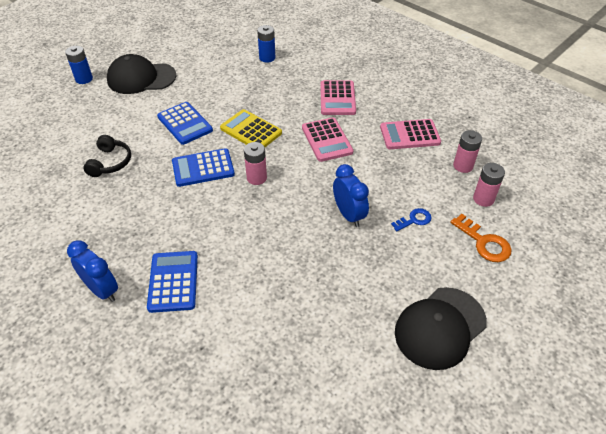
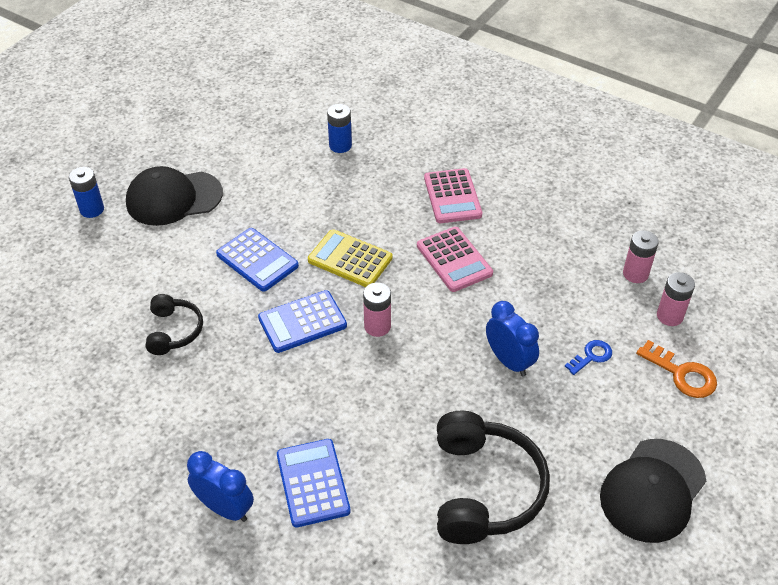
camera: 10 degrees left, 0 degrees up
pink calculator [380,119,441,149] -> none
none -> black headphones [437,410,550,544]

